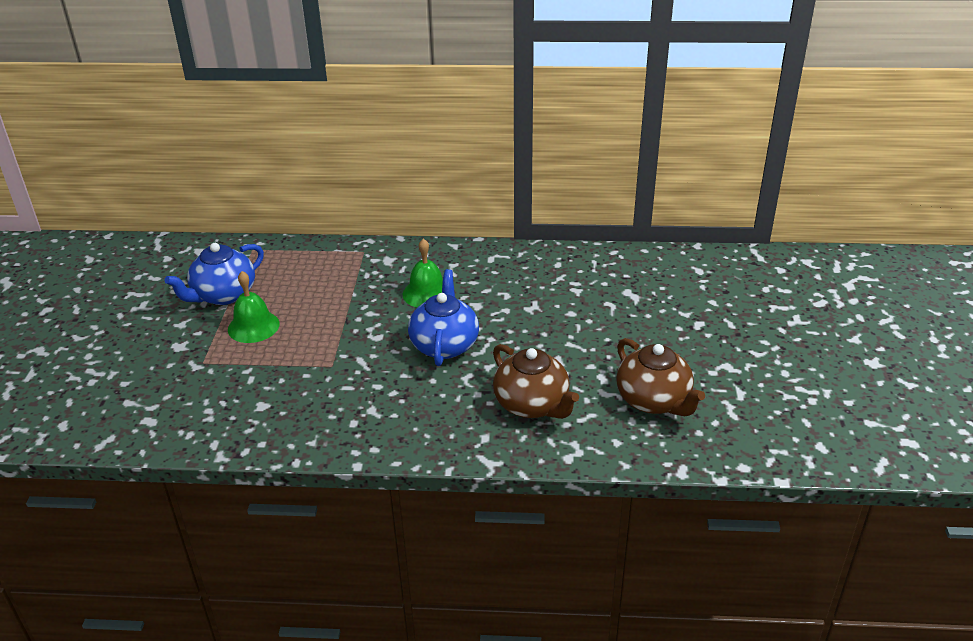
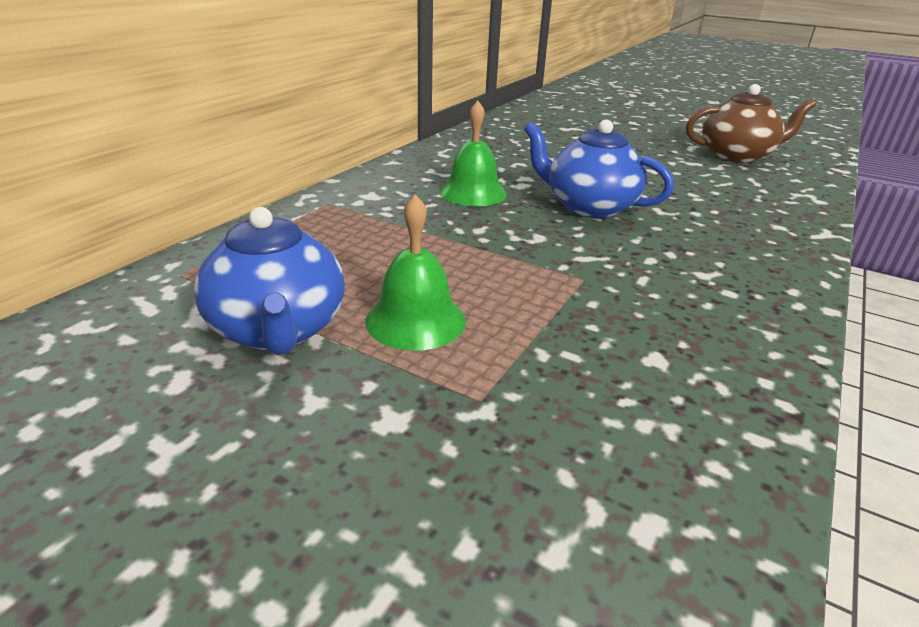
camera: 65 degrees left, 5 degrees down
brown teapot [493,344,579,419] -> none

